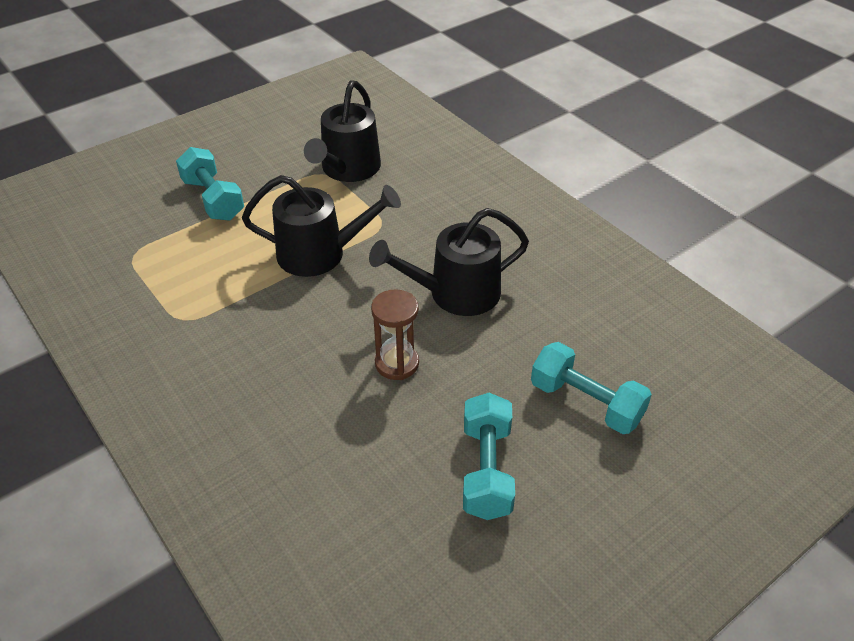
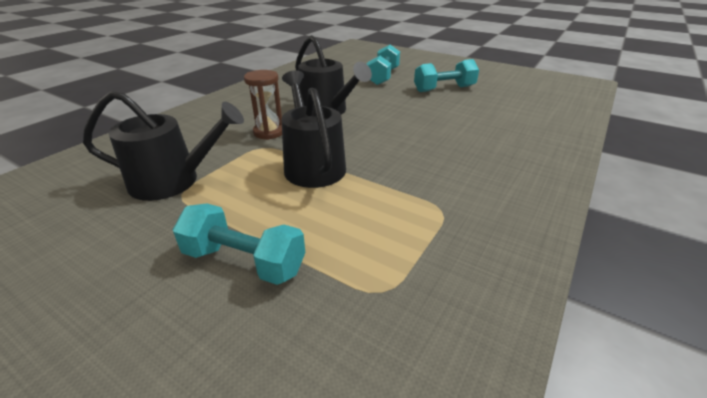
camera: 110 degrees left, 10 degrees down
turquoise dumbbell [176,147,244,221] -> turquoise dumbbell turned 75 degrees clockwise [173,203,305,285]
brown hourglass [371,289,419,380] -> brown hourglass moved to [244,70,282,140]

